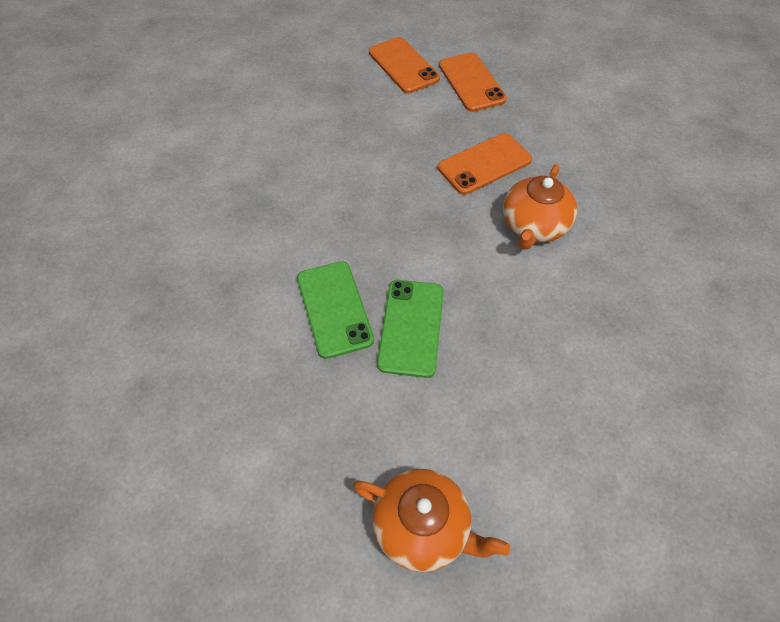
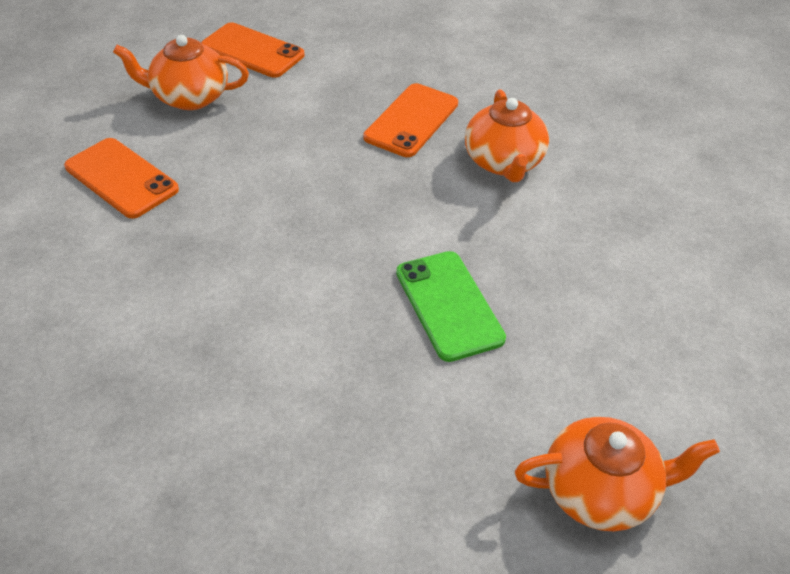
camera: 30 degrees left, 10 degrees down
green phone [297,261,374,359] -> none
orange phone [439,53,507,112] -> orange phone moved to [64,138,179,219]
none -> orange teapot [113,35,249,110]

